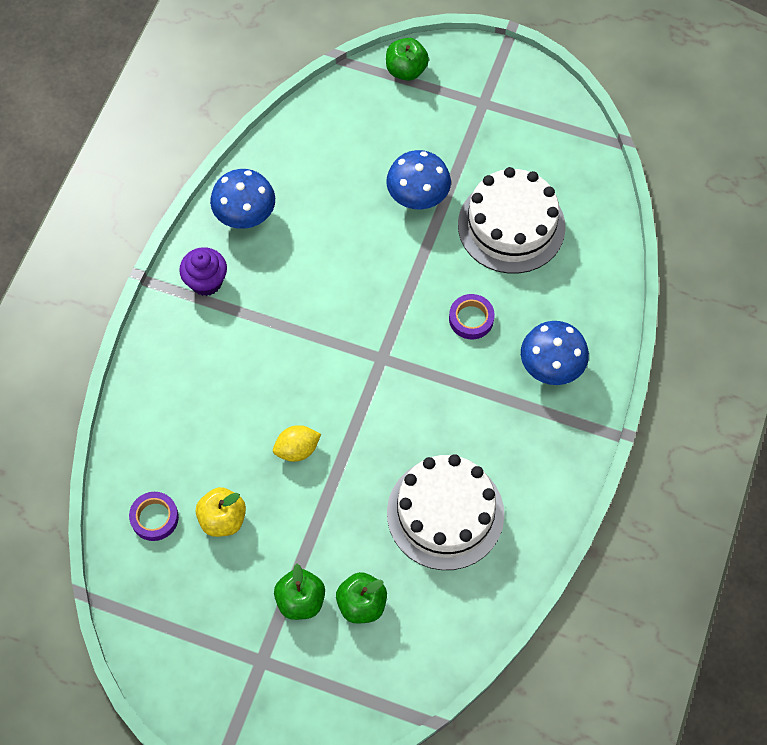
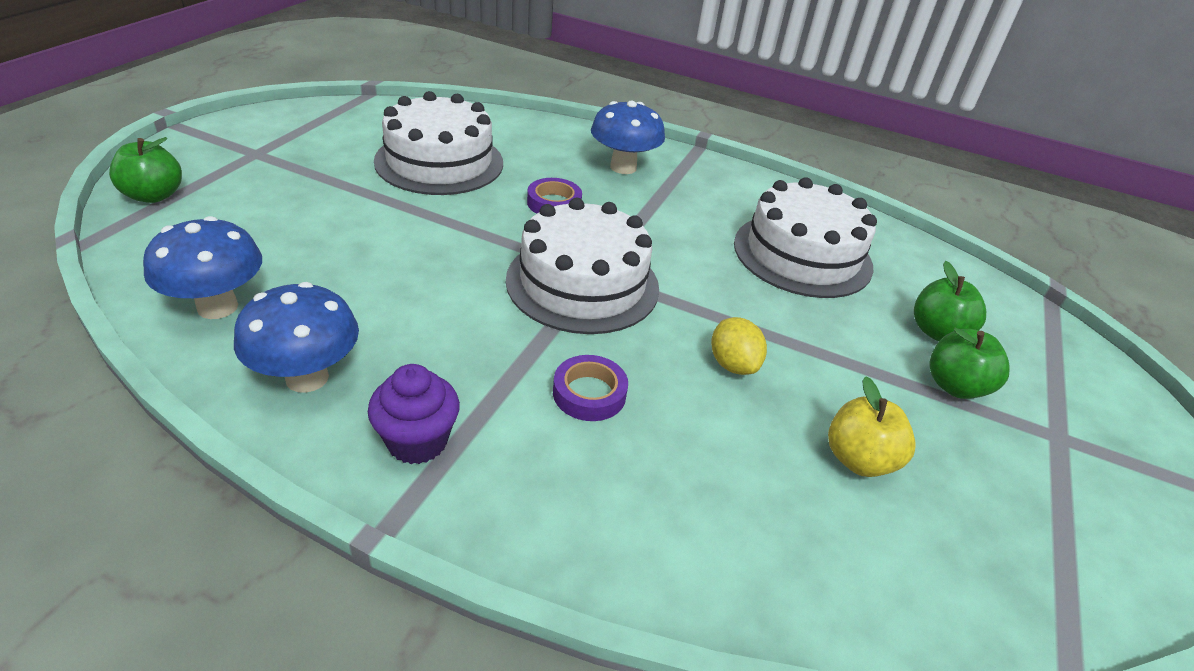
camera: 90 degrees left, 25 degrees down
purple tape [129,492,179,541] -> purple tape moved to [553,355,628,421]
blue mushroom [386,150,451,210] -> blue mushroom moved to [143,216,262,319]
none -> white cake [506,198,659,334]

